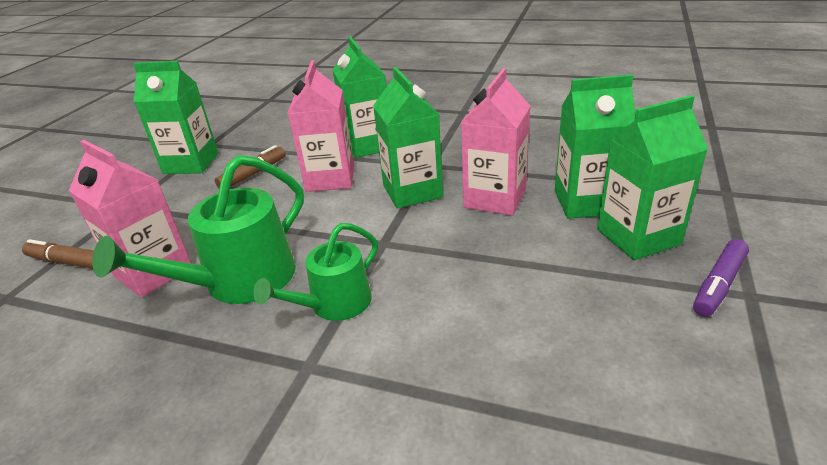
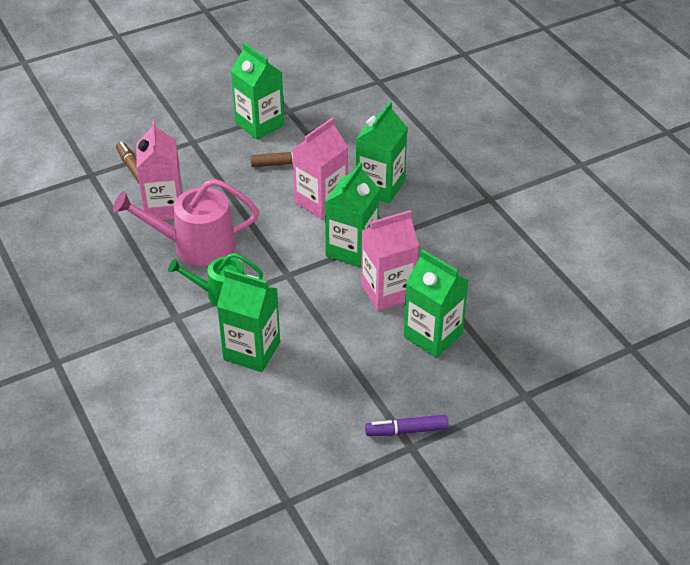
camera: 40 degrees right, 10 degrees up
green watering can [92,155,304,304] -> pink watering can [113,179,259,266]
green carton [597,95,708,260] -> green carton moved to [217,269,280,372]

